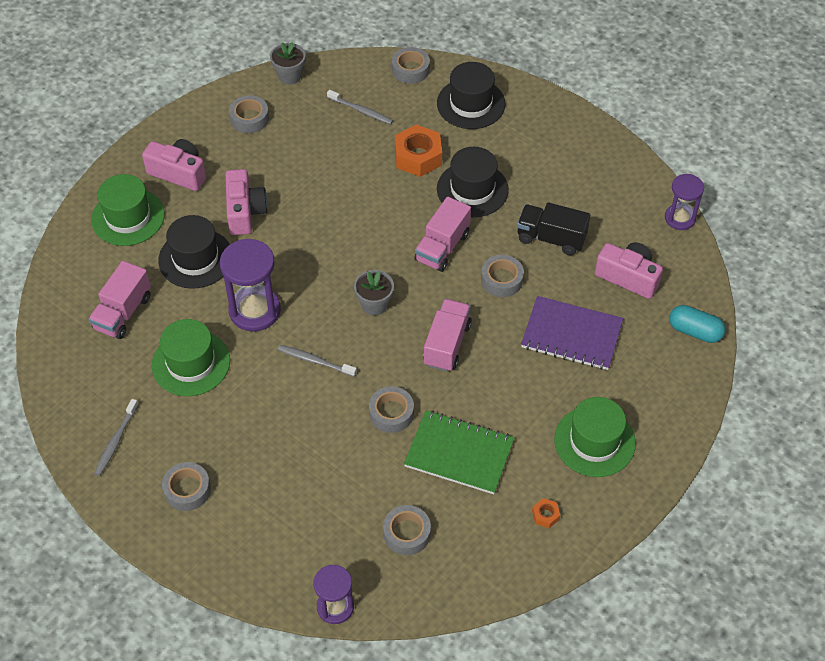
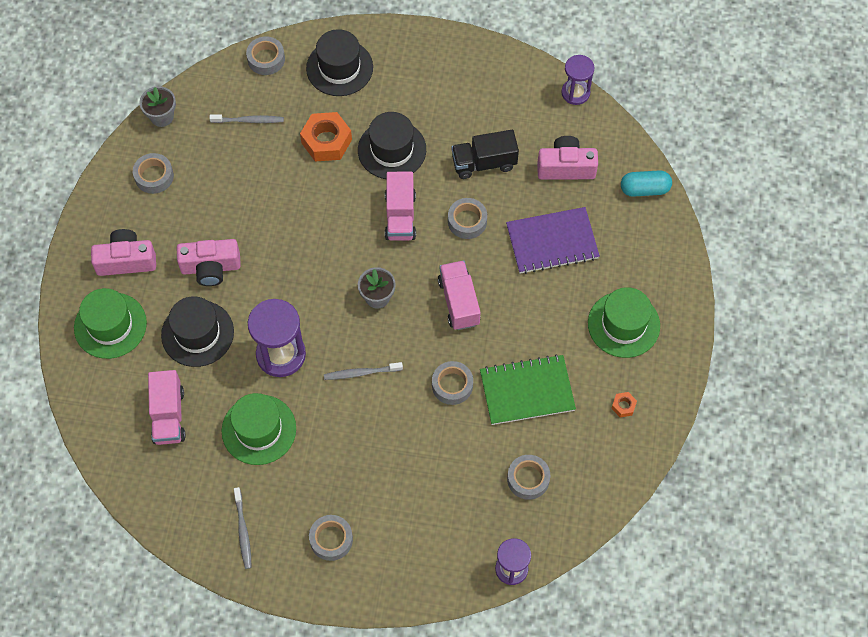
camera: 30 degrees left, 10 degrees up
pink camera [225,169,268,235] -> pink camera turned 120 degrees clockwise [177,239,241,286]

